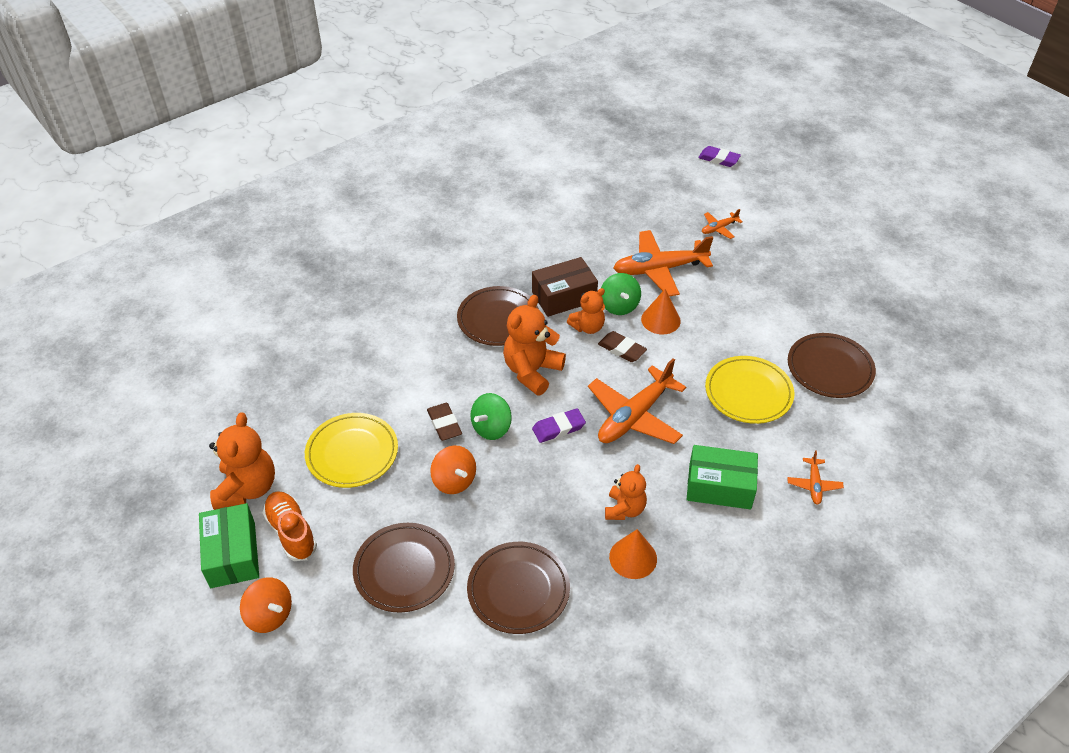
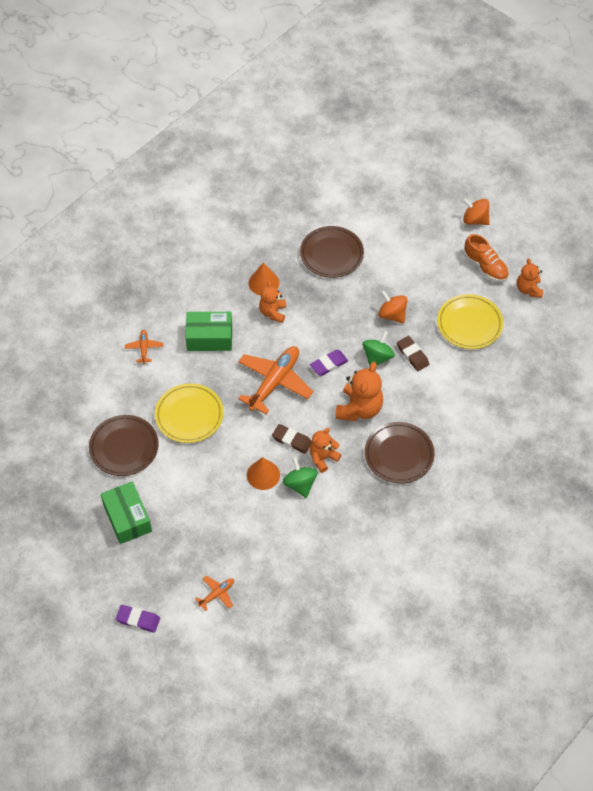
camera: 170 degrees right, 10 degrees up
green box [199,503,259,588] -> green box moved to [101,481,152,544]
orange teddy bear [209,412,275,510] -> orange teddy bear [517,258,543,298], size x0.62
brown plate [353,523,455,613] -> none
brown box [532,257,598,317] -> none
orange plane [613,230,713,296] -> none
purple eraser [698,146,741,167] -> purple eraser moved to [116,605,160,633]

